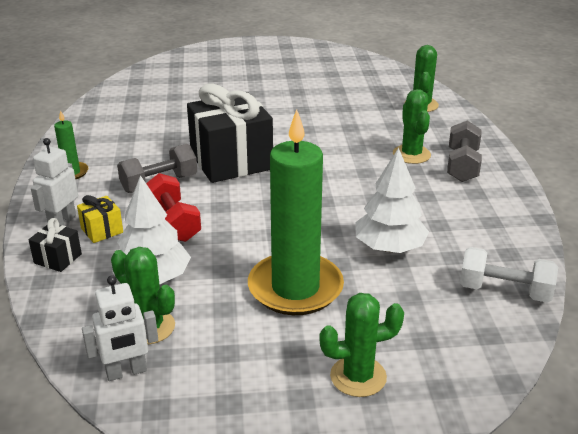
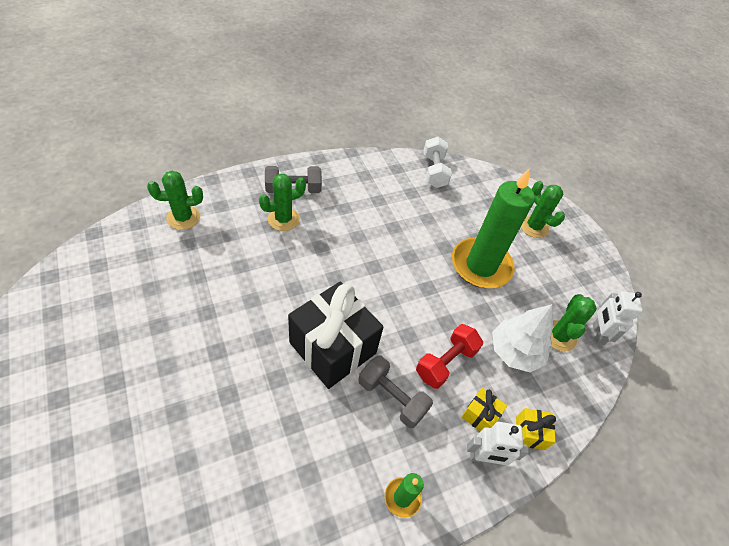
camera: 115 degrees left, 20 degrees up
black gift [29,218,82,272] -> yellow gift [516,408,556,450]
white robot [82,275,158,381] -> white robot turned 135 degrees counterclockwise [593,291,643,345]
white tree [355,148,429,253] -> none

